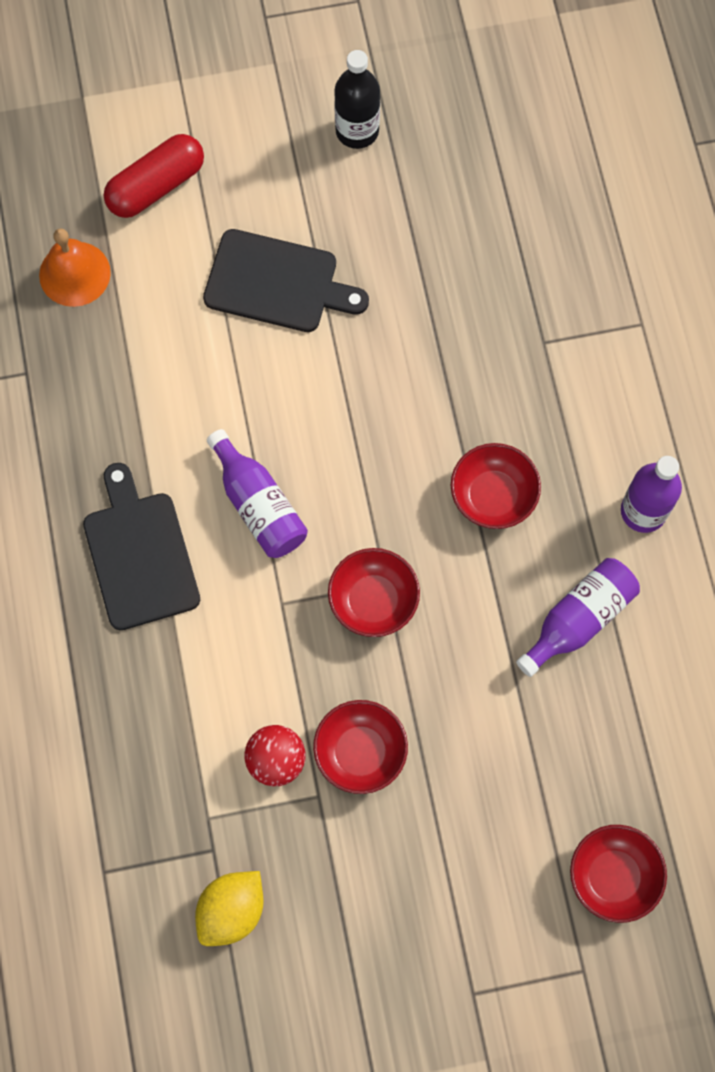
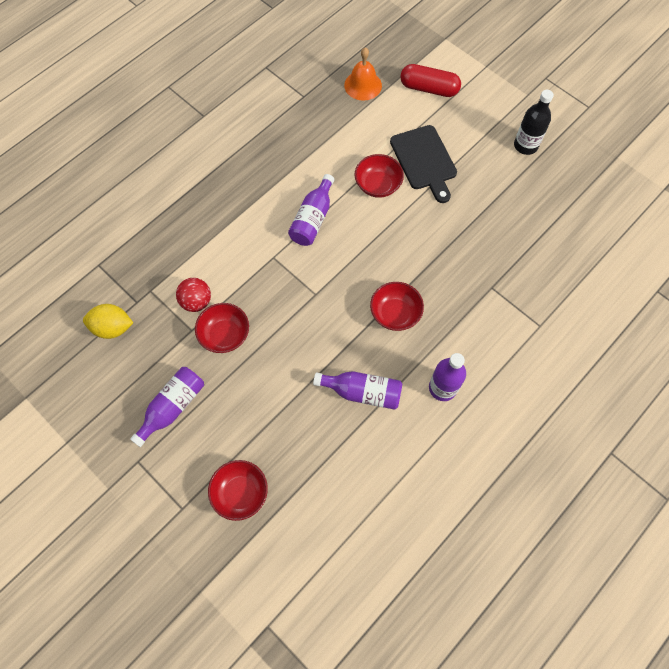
camera: 55 degrees right, 5 degrees down
black cutting board [83,463,200,630] -> none
red bowl [328,548,420,637] -> red bowl moved to [355,154,404,198]
none -> purple bottle [130,367,204,447]

